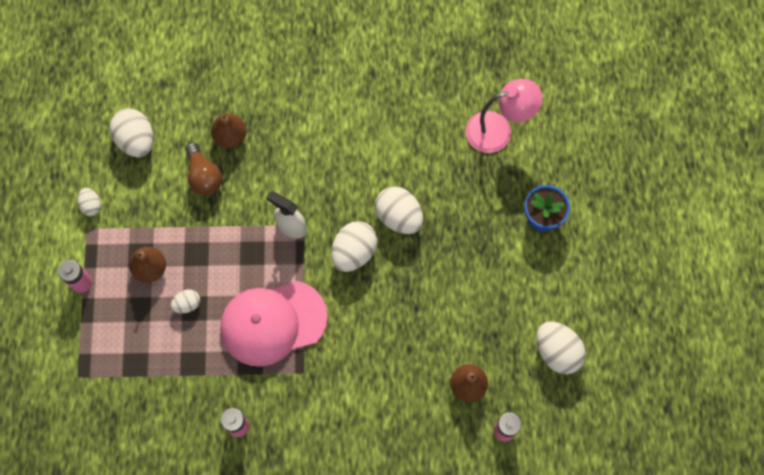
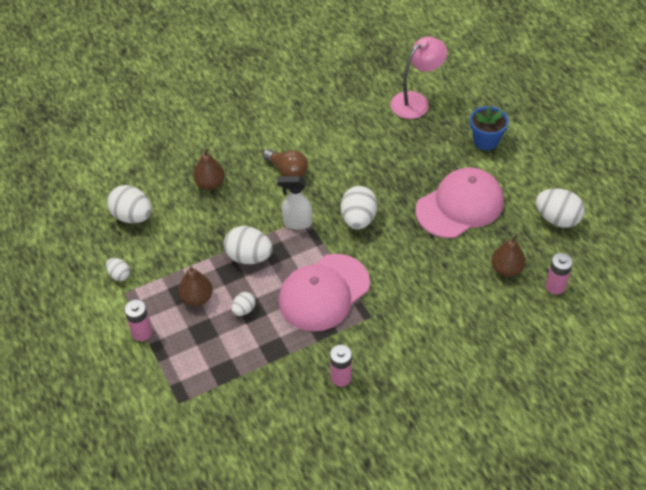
camera: 25 degrees left, 20 degrees down
brown light bulb [185,142,222,195] -> brown light bulb moved to [263,149,308,177]
white egg [375,186,423,234] -> white egg moved to [224,226,273,264]
none -> pink cap [416,167,504,238]

